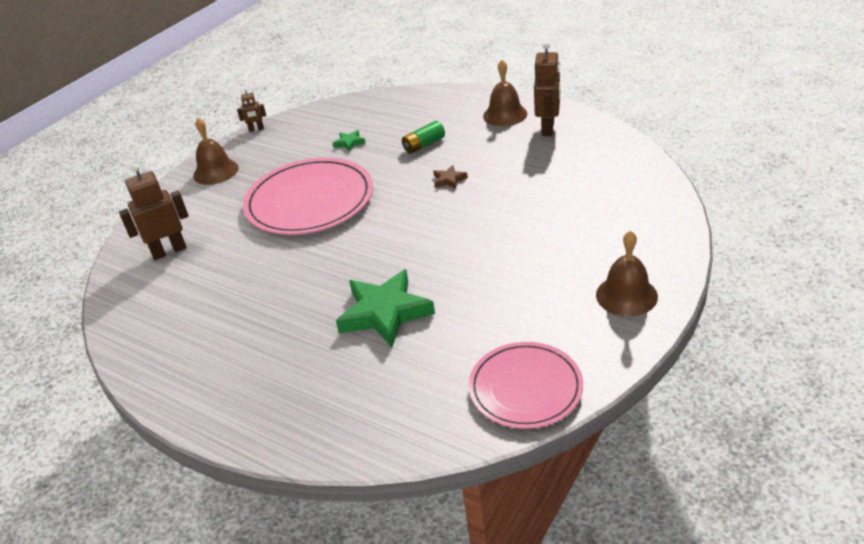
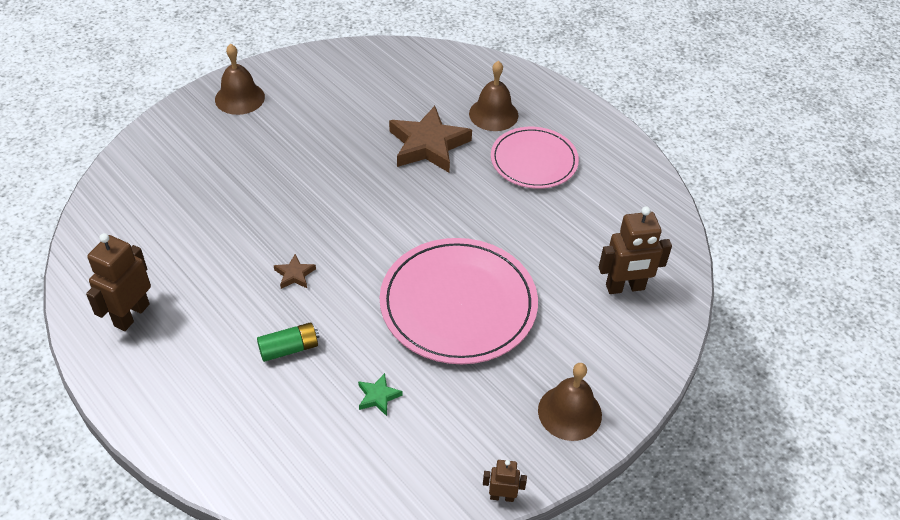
camera: 170 degrees left, 10 degrees up
green star [336,269,435,348] -> brown star [389,106,472,173]
pink plate [469,342,583,429] -> pink plate moved to [491,127,579,189]
brown bell [483,60,527,126] -> brown bell moved to [469,61,518,131]

